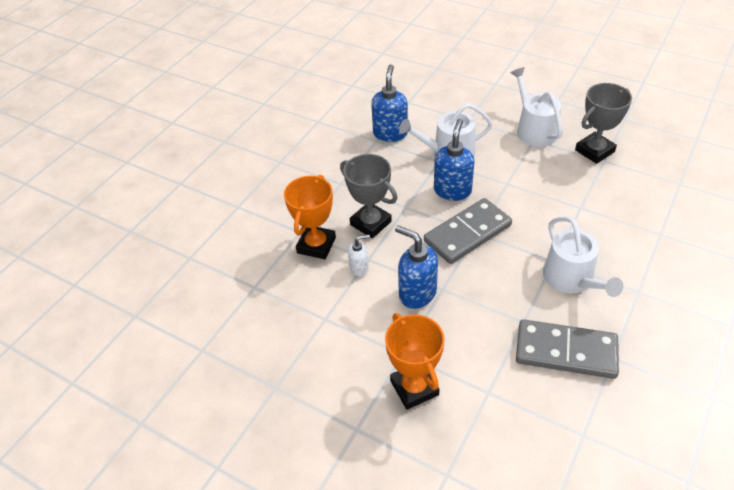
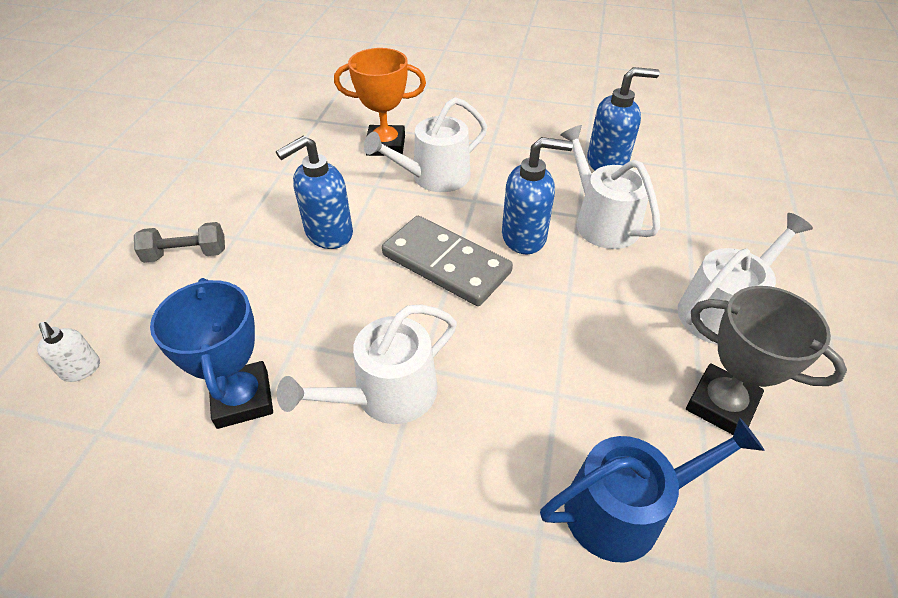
camera: 70 degrees right, 0 degrees up
grey trophy [340,154,397,238] -> white watering can [364,97,487,192]
white soap dispenser [348,234,370,277] -> white soap dispenser moved to [37,322,100,382]
orange trophy [385,313,445,410] -> grey dumbbell [134,222,225,263]
blue soap dispenser [395,225,438,309] -> blue soap dispenser turned 150 degrees counterclockwise [276,136,353,249]
grey domino [516,319,619,379] -> blue trophy [150,278,273,429]
none -> blue watering can [540,417,765,563]

